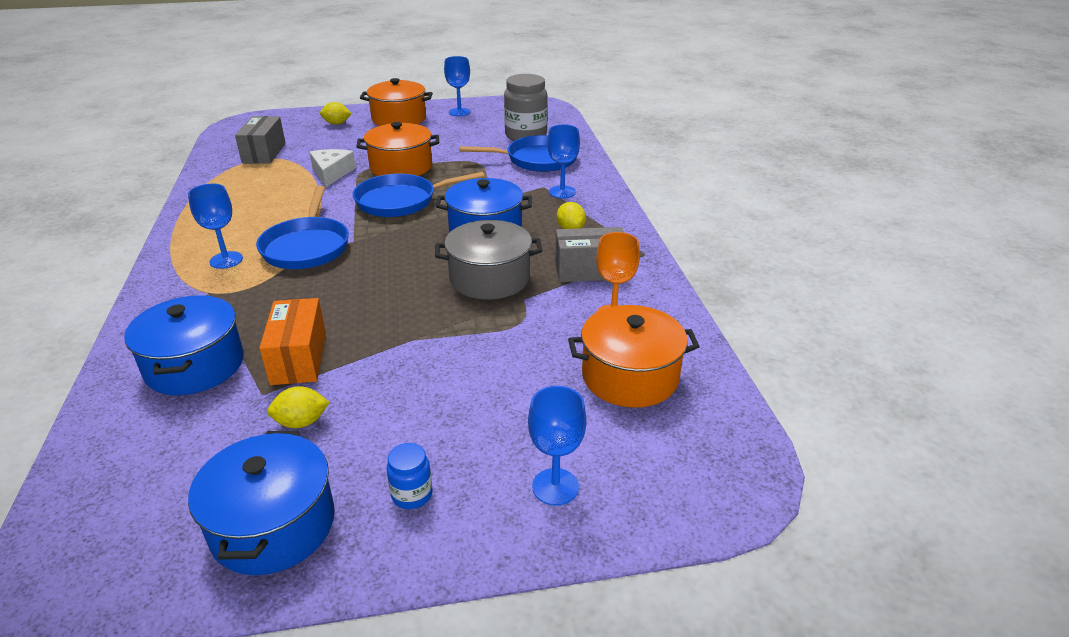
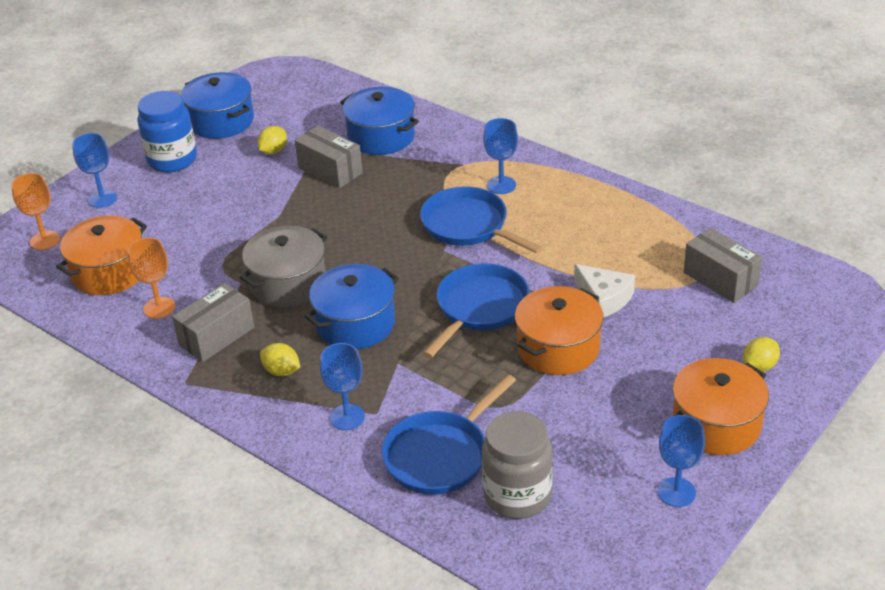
camera: 140 degrees right, 5 degrees up
orange box [259,298,326,385] -> grey box [295,125,363,188]
blue jar [387,443,433,509] -> blue jar [138,91,197,173], size x2.08
none -> orange goblet [11,173,60,250]

